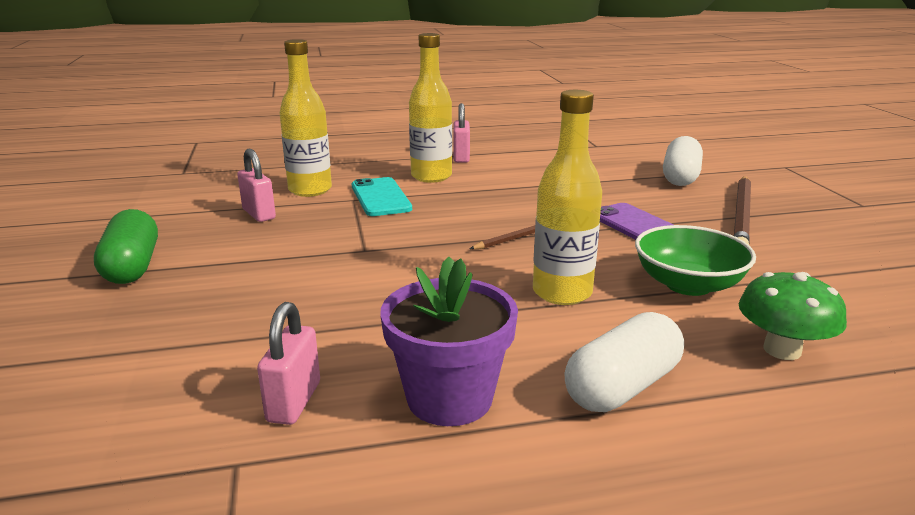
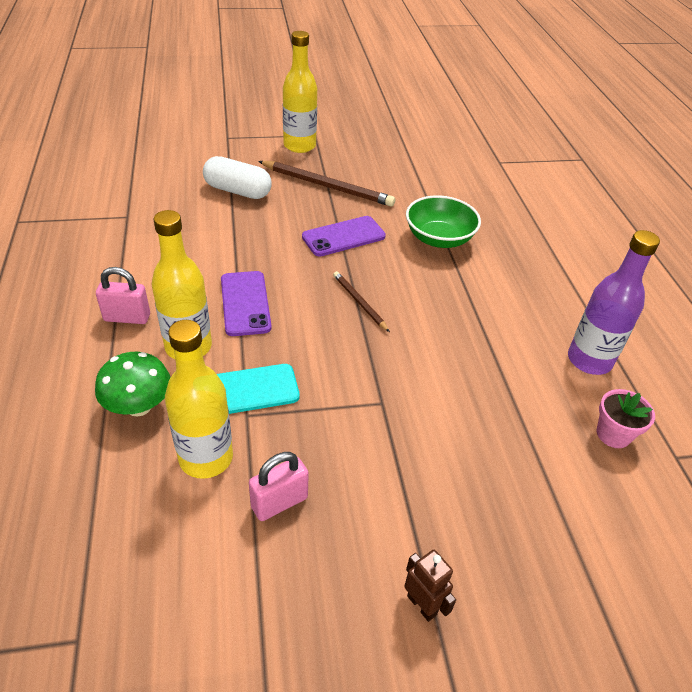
camera: 90 degrees left, 20 degrees up
green capsule [94,209,158,284] -> brown robot [404,550,456,622]
pink padlock [257,302,320,425] -> pink flower pot [597,389,655,448]
purple flower pot [380,257,518,426] -> purple bottle [568,230,660,375]
yellow bottle [533,90,602,305] -> yellow bottle moved to [283,31,317,153]
white capsule [564,312,684,412] -> none
green mushroom [739,272,847,360] -> green mushroom moved to [95,352,171,417]
none -> purple phone [221,271,272,336]

